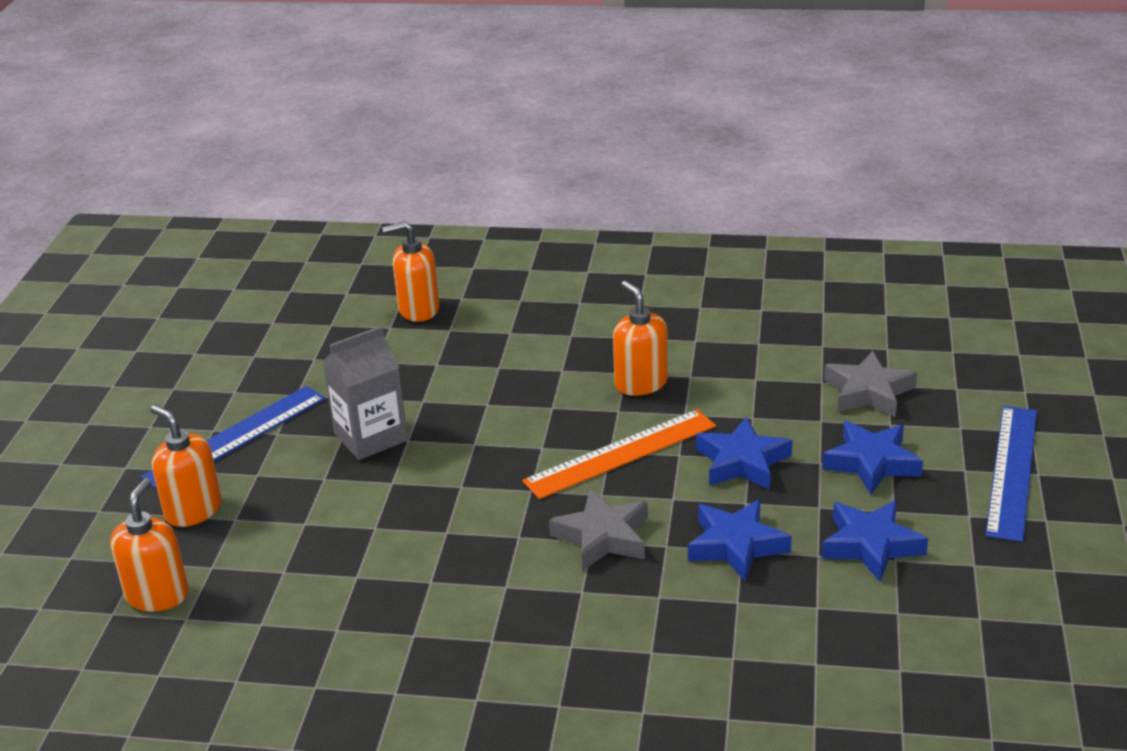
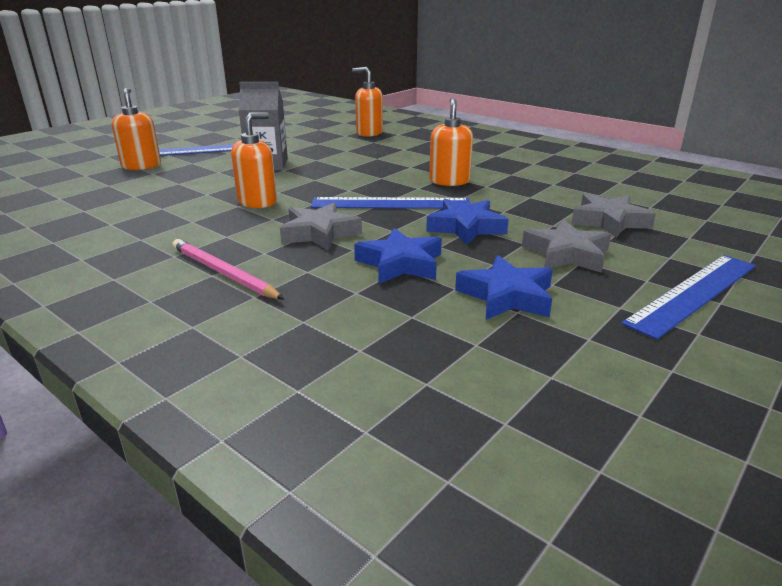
camera: 30 degrees right, 5 degrees down
orange soap dispenser [110,478,189,612] -> orange soap dispenser moved to [231,112,277,208]
orange ruler [522,410,716,499] -> blue ruler [311,197,471,209]
blue star [822,421,923,494] -> grey star [522,220,611,273]
none -> pink pencil [172,239,284,299]

